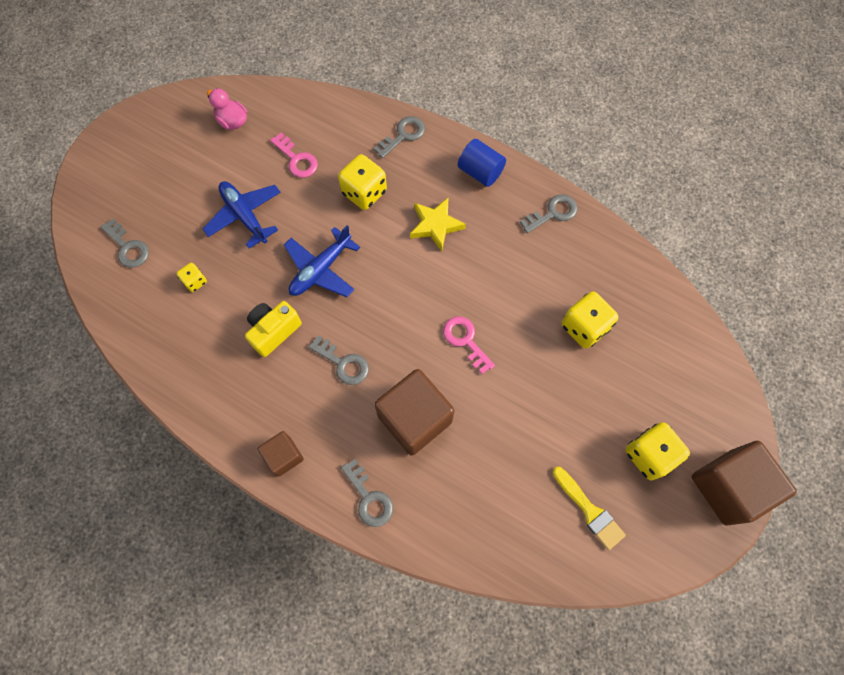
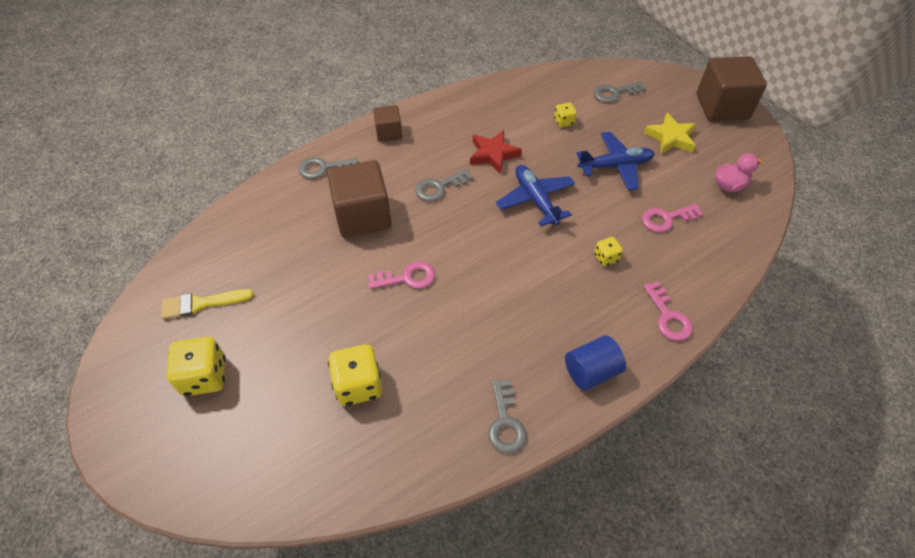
camera: 115 degrees right, 15 degrees down
yellow camera [245,301,302,357] -> red star [470,130,522,174]
yellow dice [338,154,387,210] -> yellow dice [594,237,623,266], size x0.53
grey key [373,116,425,158] -> pink key [643,281,693,341]
yellow star [410,198,466,251] -> yellow star moved to [644,113,697,154]
brown cube [692,441,797,526] -> brown cube moved to [697,56,767,121]

